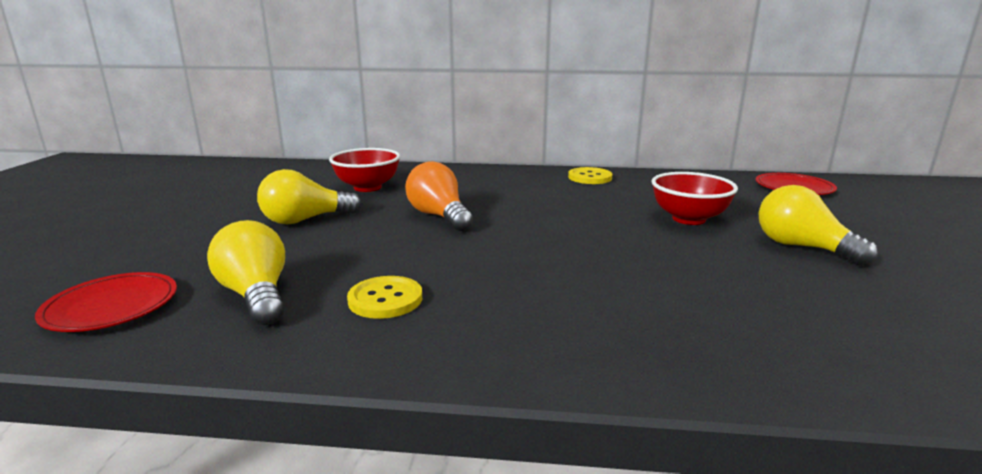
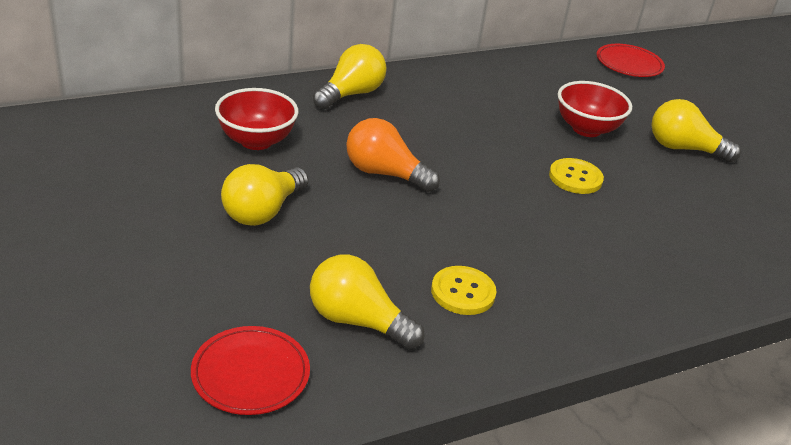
camera: 35 degrees left, 15 degrees up
yellow button [568,167,613,184] -> yellow button moved to [549,158,604,194]
none -> yellow light bulb [313,44,387,109]

